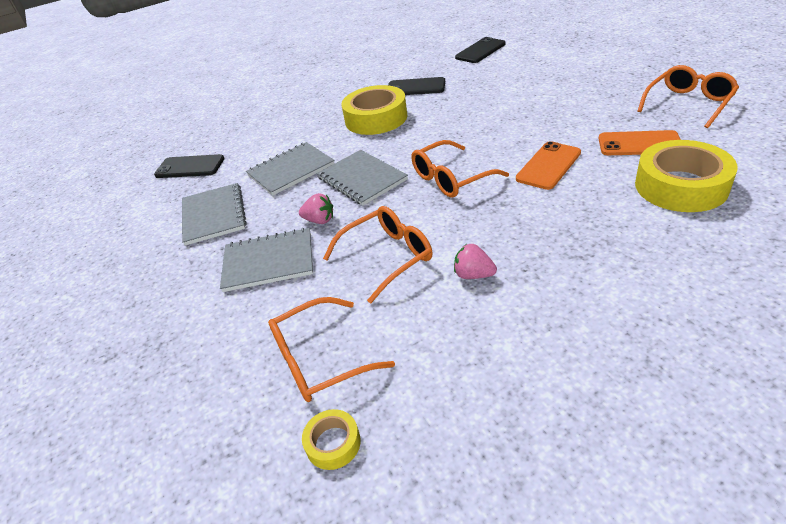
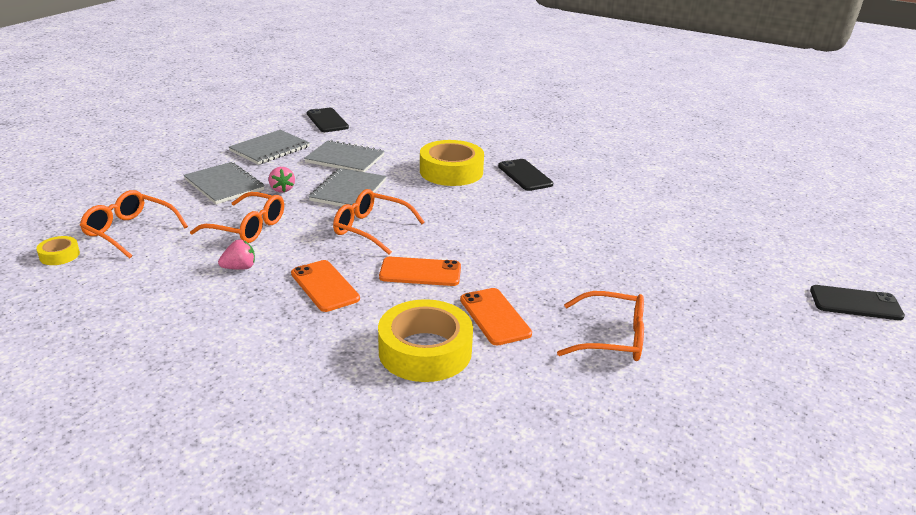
camera: 50 degrees right, 10 degrees down
pink strawberry [454,244,497,279] -> pink strawberry turned 75 degrees clockwise [218,240,255,270]
black phone [455,37,506,63] -> black phone moved to [810,285,905,320]
none -> orange phone [291,260,360,312]

